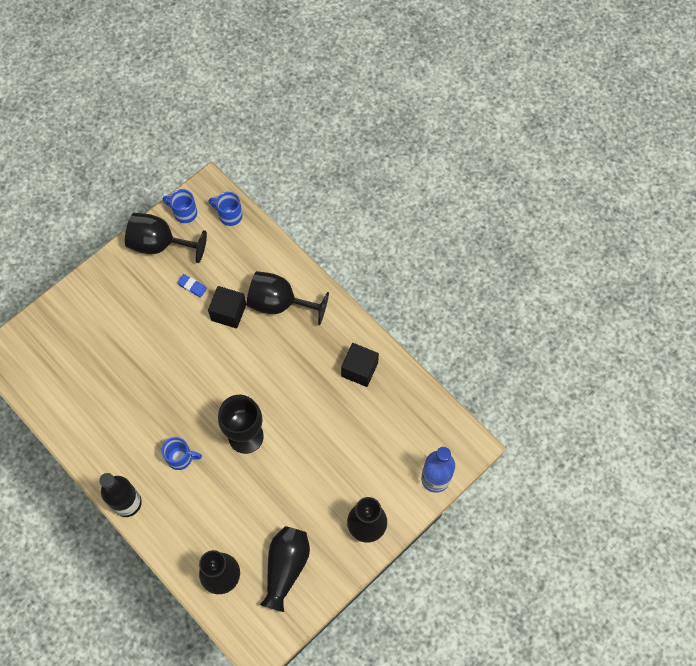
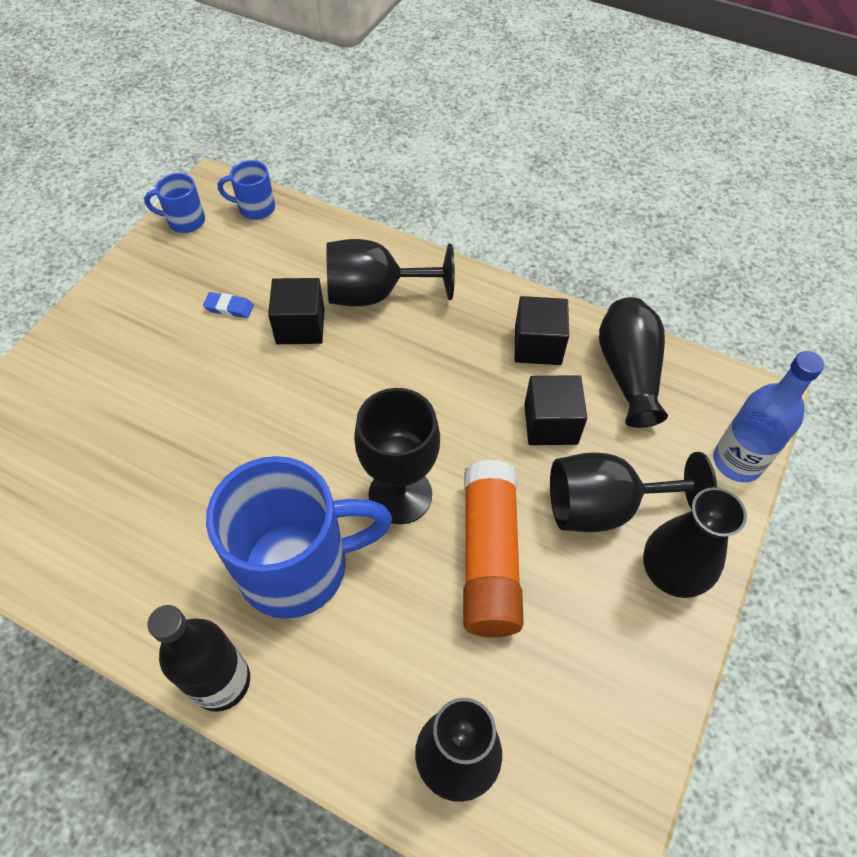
camera: 20 degrees left, 10 degrees down
black goblet [125,213,207,263] -> black goblet moved to [550,452,717,532]
blue mug [162,437,202,470] -> blue mug [206,456,392,619], size x2.22
black vase [260,526,310,612] -> black vase moved to [599,297,668,428]
none -> orange glue stick [463,459,524,637]
none -> black cube [524,375,587,445]

